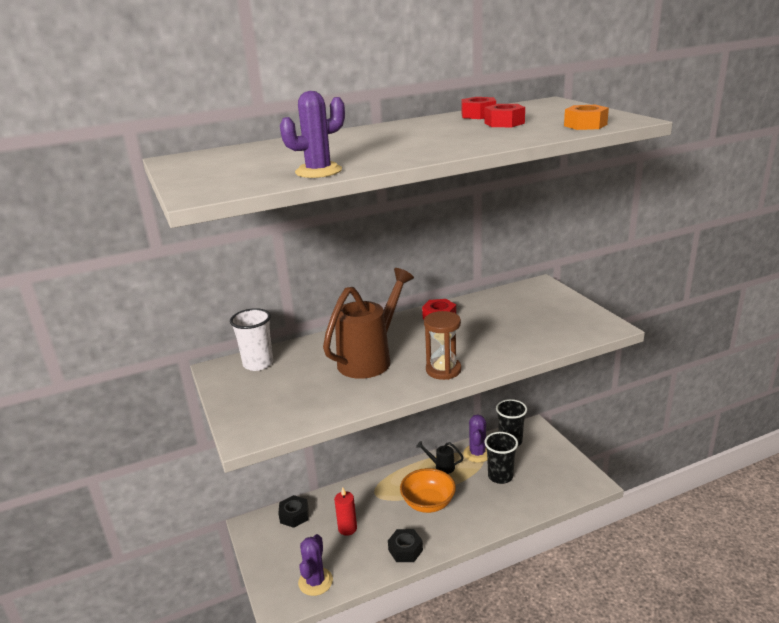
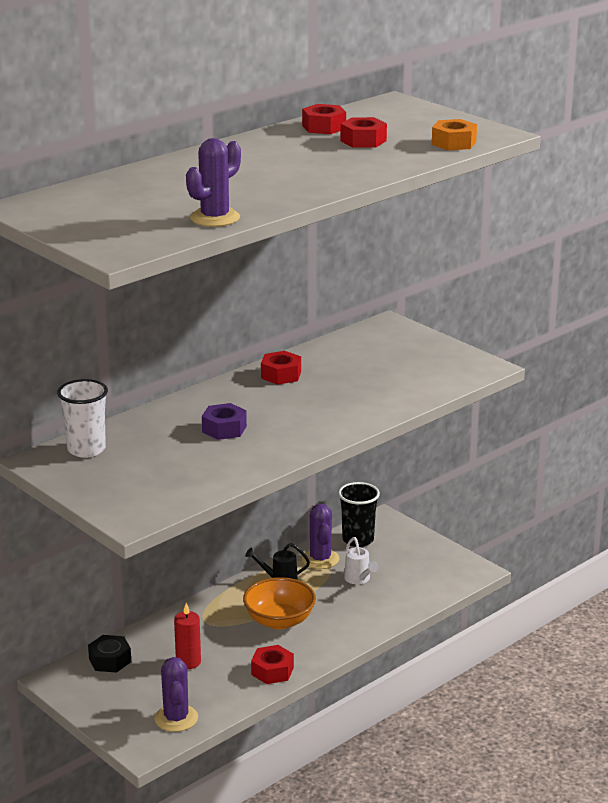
camera: 20 degrees left, 0 degrees up
brown watering can [323,268,414,379] -> purple nut [202,403,247,440]
black nut [388,529,423,562] -> red nut [251,645,294,684]
brown hourglass [424,311,461,380] -> none
black cup [485,432,518,484] -> white watering can [344,537,378,584]

